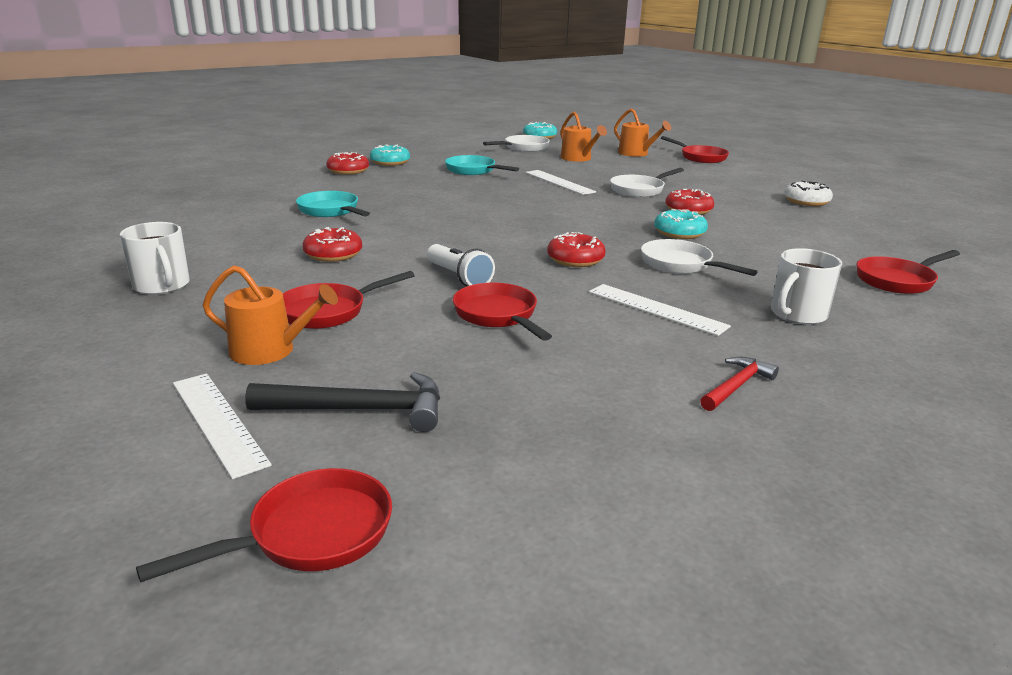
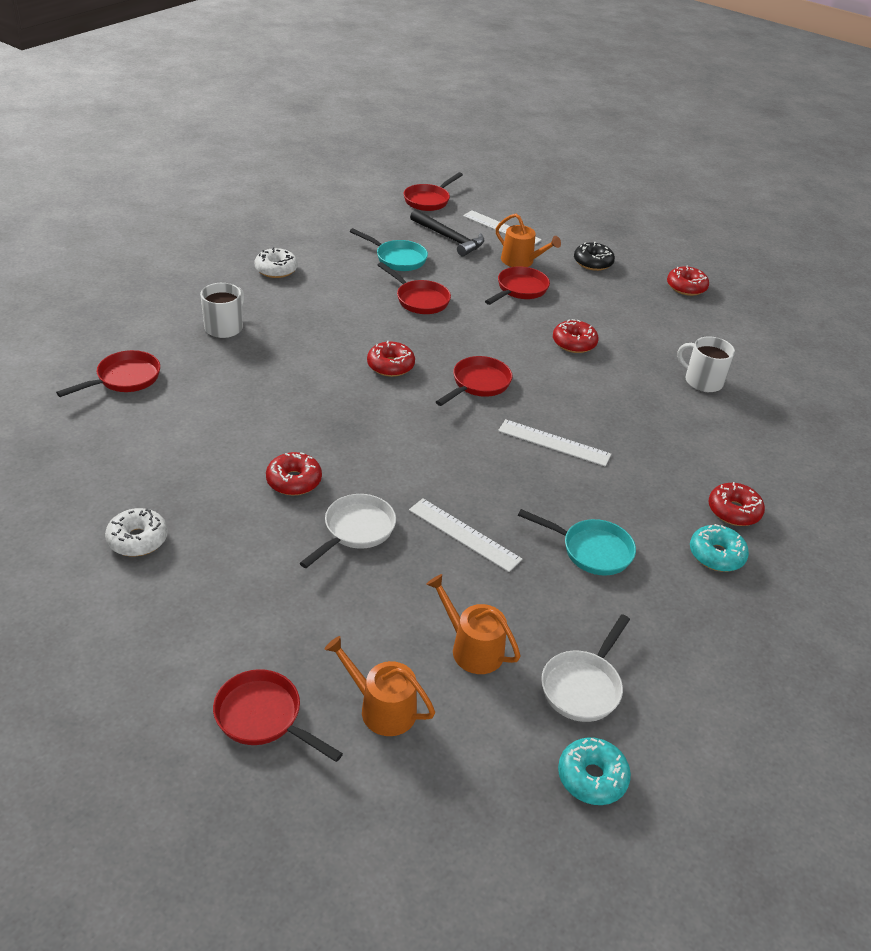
camera: 160 degrees right, 15 degrees up
white mug [120,222,190,295] -> white mug moved to [677,336,735,392]
orange watering can [203,265,338,365] -> orange watering can turned 135 degrees counterclockwise [496,214,561,267]
black hammer [245,372,440,432] -> black hammer turned 120 degrees counterclockwise [410,209,484,257]
turquoise pan [296,191,370,217] -> turquoise pan moved to [350,228,428,271]
white flashlight [427,244,495,287] -> none
white ruler [589,284,731,336] -> white ruler moved to [498,419,611,466]
white pan [641,239,757,276] -> none
turquoise donut [654,209,708,239] -> none
red hammer [700,357,779,411] -> white donut [254,247,298,278]
none -> red pan [436,356,512,406]
none -> black donut [574,242,615,271]
none -> red donut [667,266,709,296]

